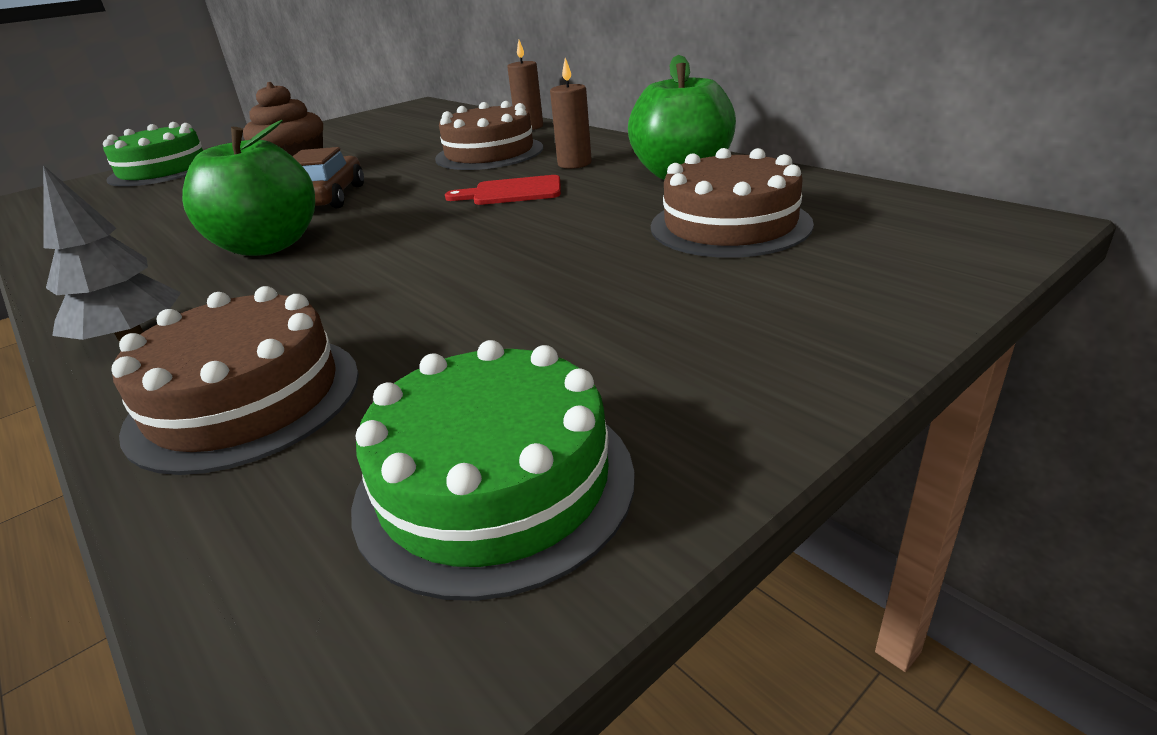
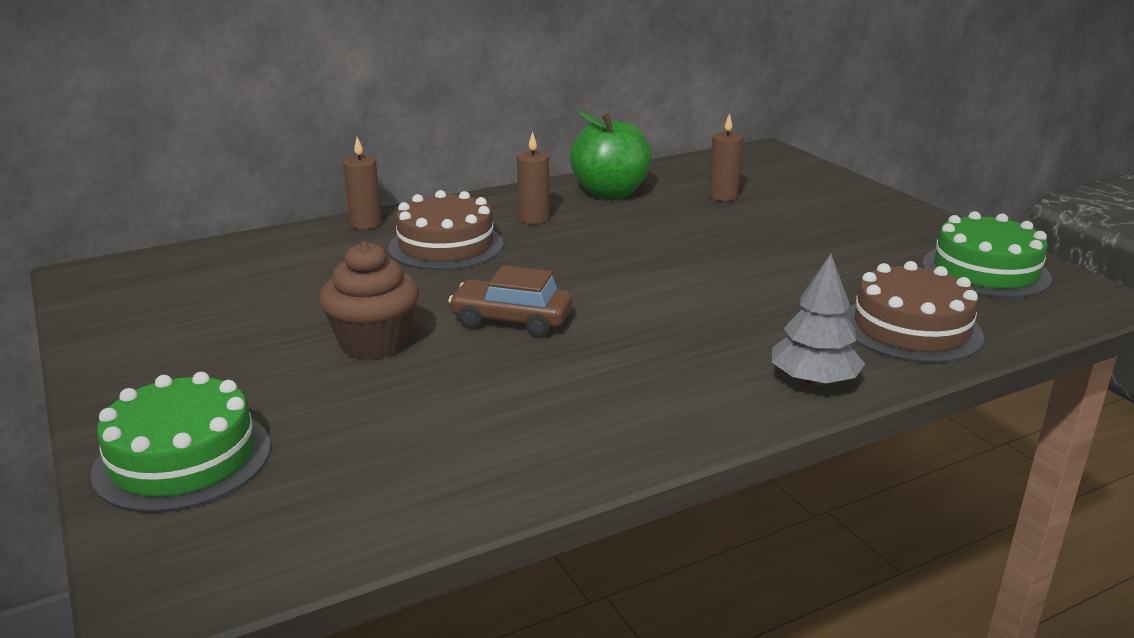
camera: 80 degrees left, 5 degrees down
green apple [182,120,315,256] -> none
red cutting board [445,175,561,205] -> none
brown cake [651,148,814,258] -> brown candle [708,113,743,201]

